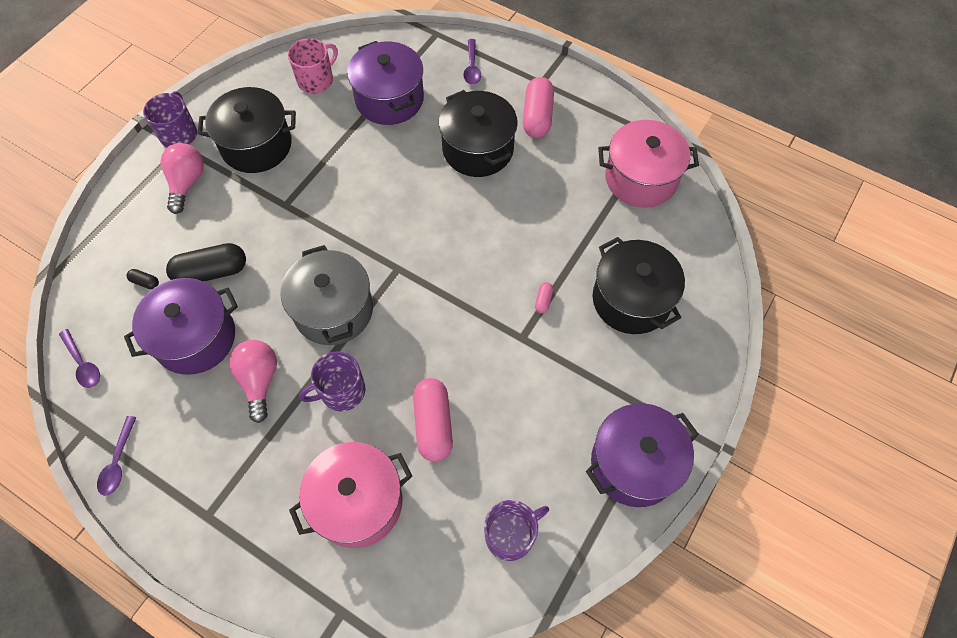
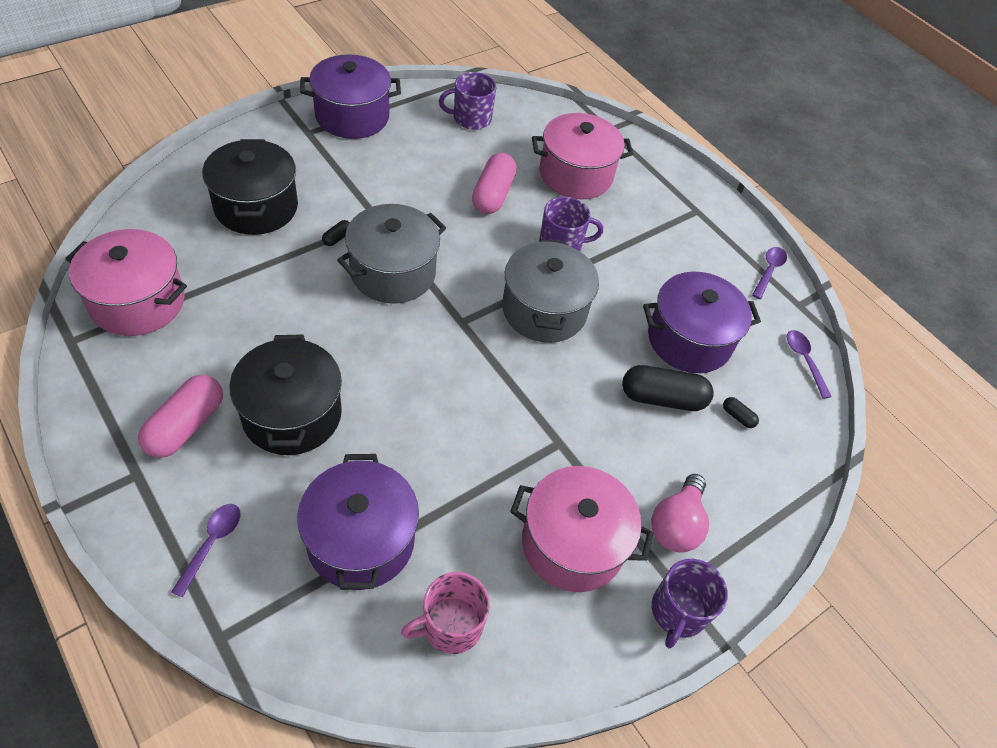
camera: 165 degrees left, 10 degrees down
black pot [198,87,296,173] -> pink pot [510,466,654,592]
pink light bulb [229,340,277,423] -> none
pink capsule [535,282,553,314] -> black capsule [322,220,350,246]
none -> grey pot [337,204,446,304]

